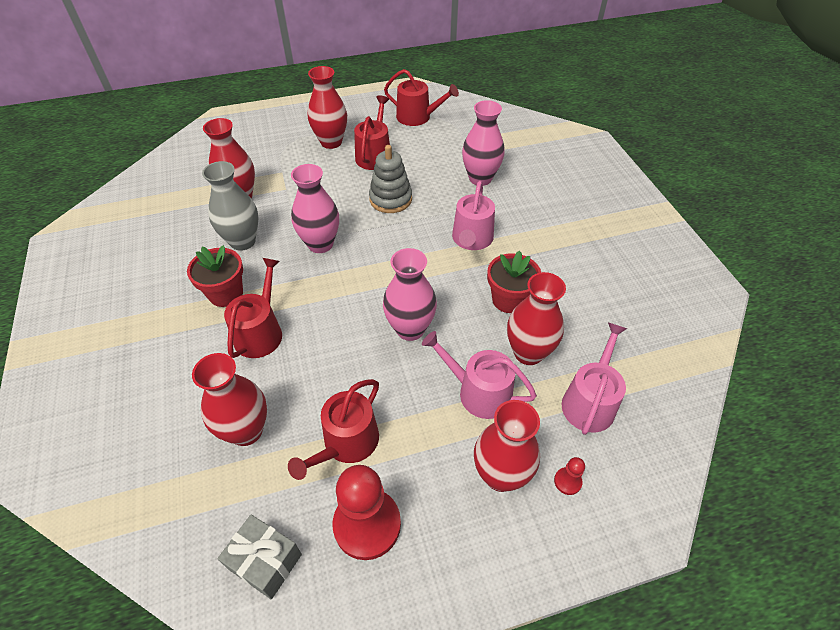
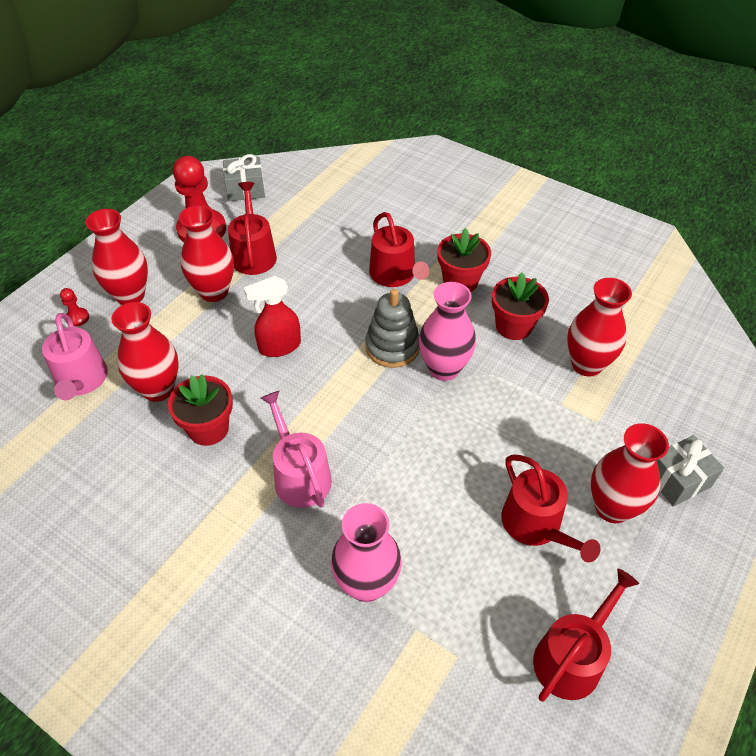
camera: 140 degrees right, 0 degrees up
red vase [192,353,267,446] -> red vase moved to [179,205,234,302]
grey vase [202,161,259,251] -> red flower pot [492,272,549,340]
grey stacking toy [369,145,412,213] -> grey stacking toy moved to [365,289,420,368]
pink vase [383,248,437,341] -> red spray bottle [244,276,301,357]
red watering can [384,69,459,126] -> red watering can turned 150 degrees clockwise [533,569,639,702]
pink watering can [422,331,537,419] -> none
none -> grey gift [657,435,724,507]

